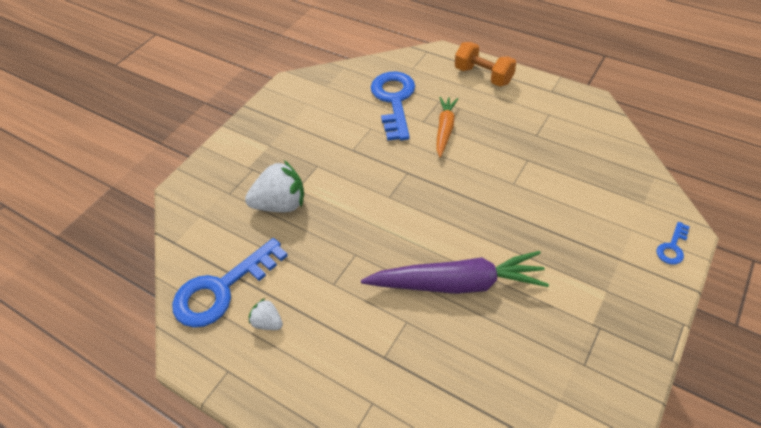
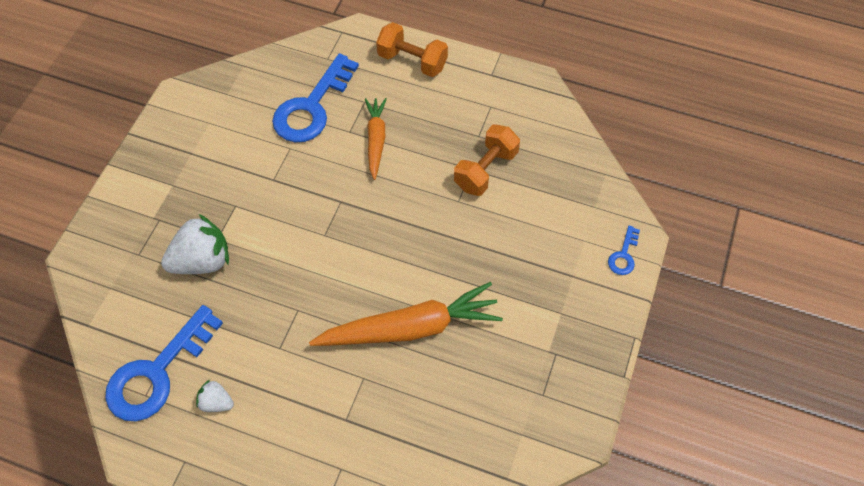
camera: 15 degrees left, 10 degrees up
purple carrot [361,251,549,294] -> orange carrot [309,282,503,346]
blue key [371,72,415,141] -> blue key turned 135 degrees counterclockwise [272,53,359,142]
none -> orange dumbbell [454,125,520,196]

